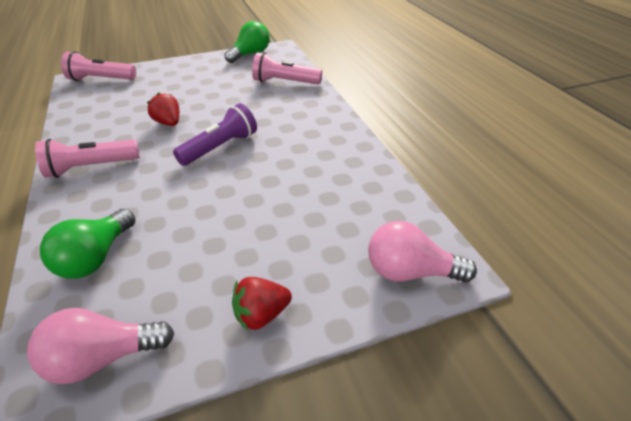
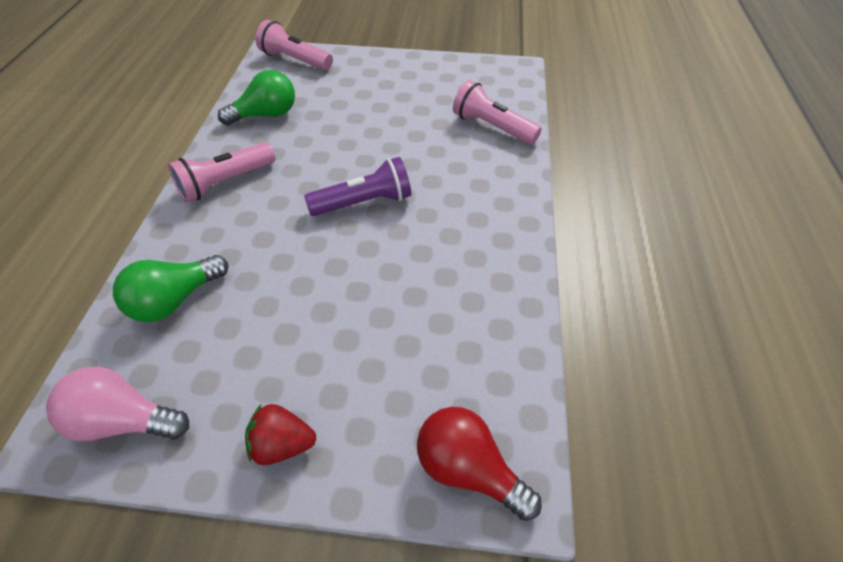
camera: 25 degrees right, 10 degrees up
pink flashlight [35,139,139,178] -> pink flashlight turned 45 degrees counterclockwise [168,142,276,202]
red strawberry [147,92,179,126] -> none
green light bulb [225,21,270,63] -> green light bulb moved to [218,70,295,125]
pink light bulb [368,221,477,282] -> red light bulb [417,407,542,521]

